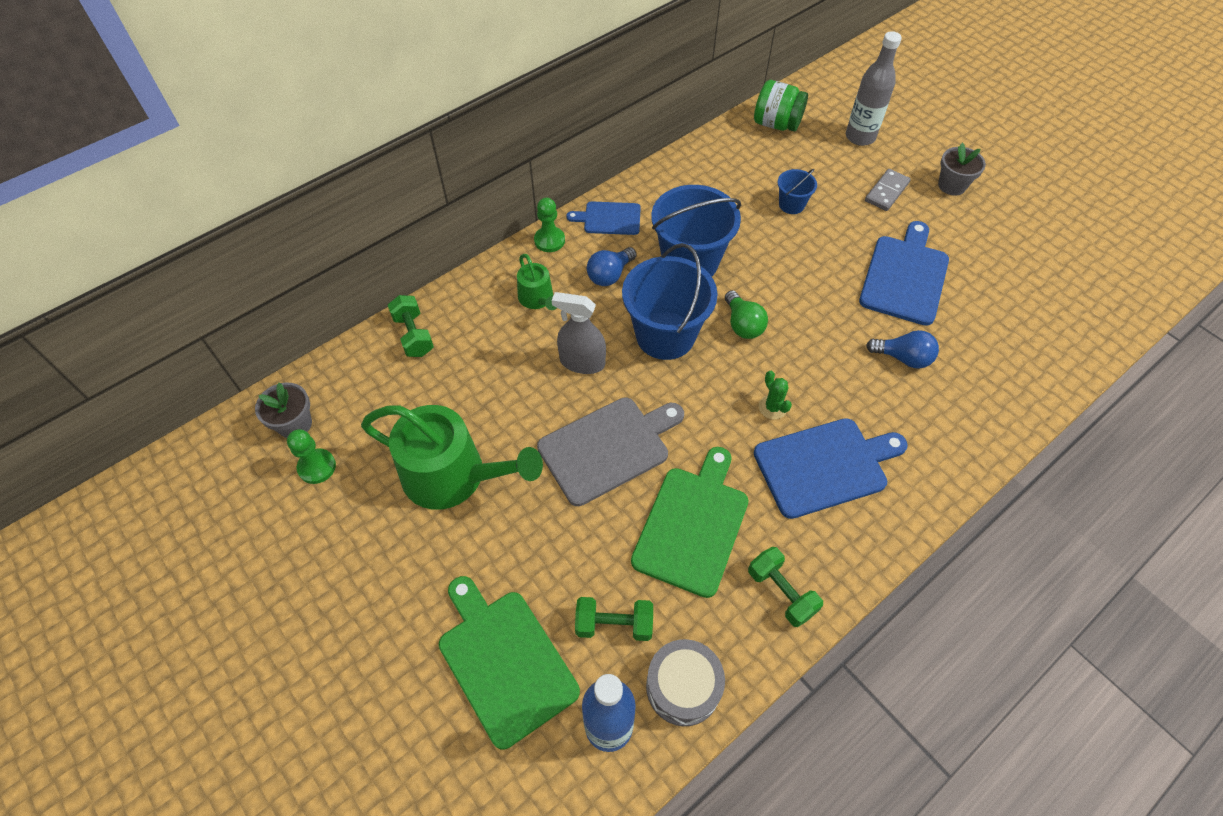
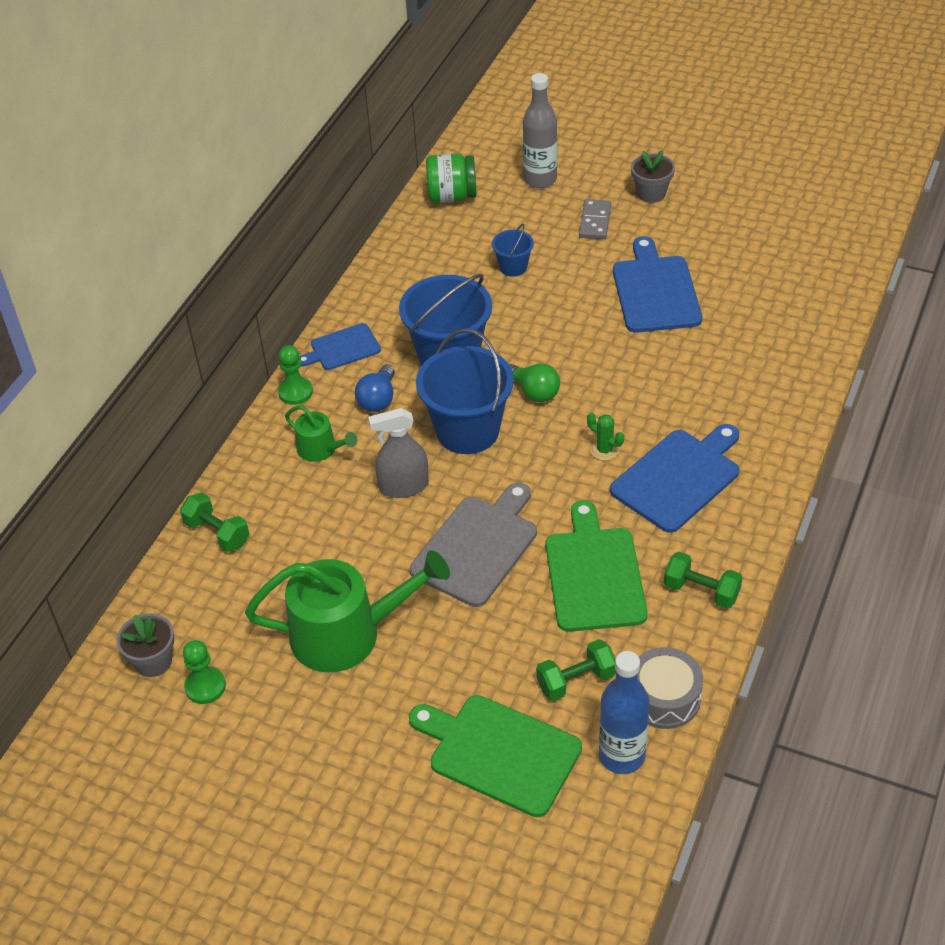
camera: 25 degrees left, 10 degrees down
blue light bulb [866,330,939,369] -> none

